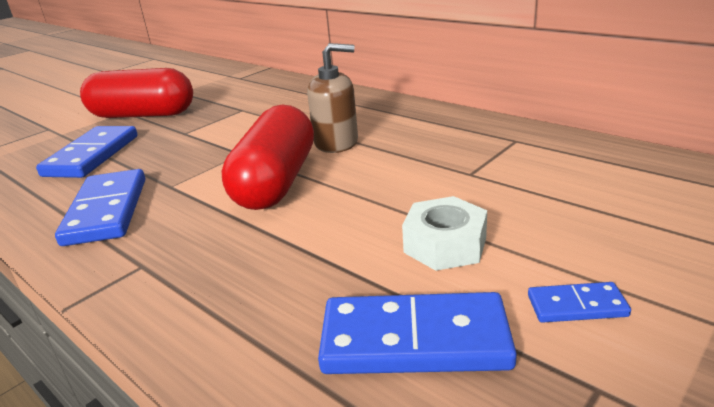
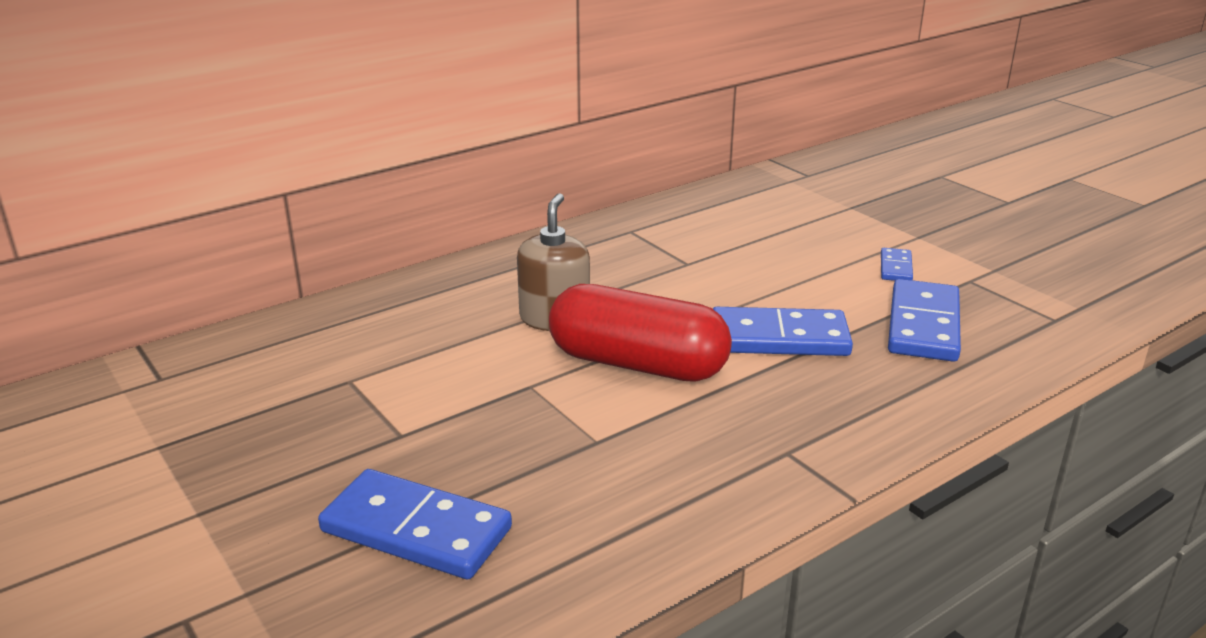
camera: 80 degrees left, 0 degrees up
blue domino [55,169,145,246] -> blue domino moved to [713,307,853,356]
red capsule [80,68,193,118] -> none
white nut [402,196,487,271] -> none

